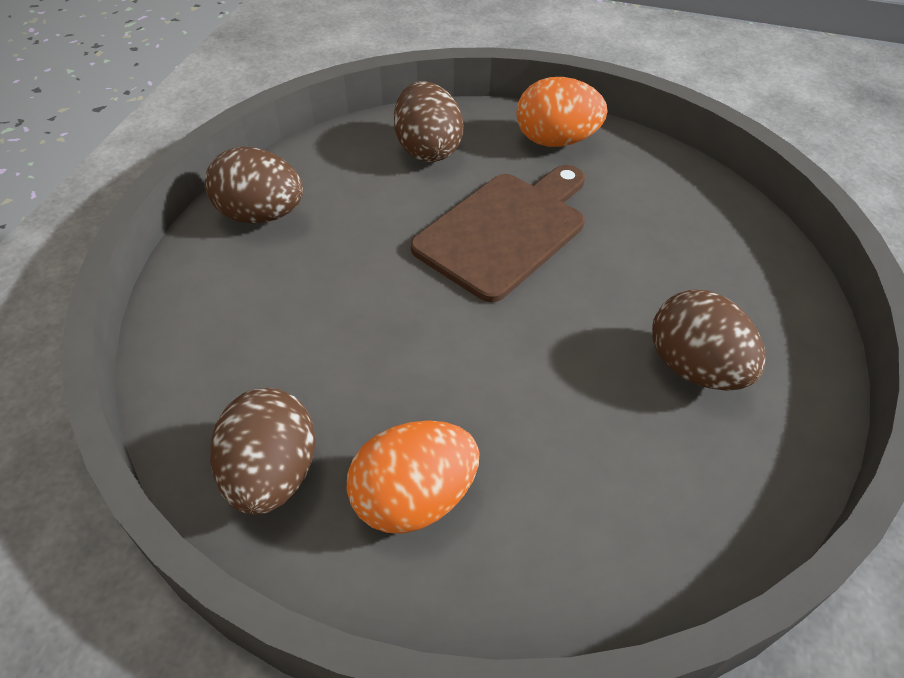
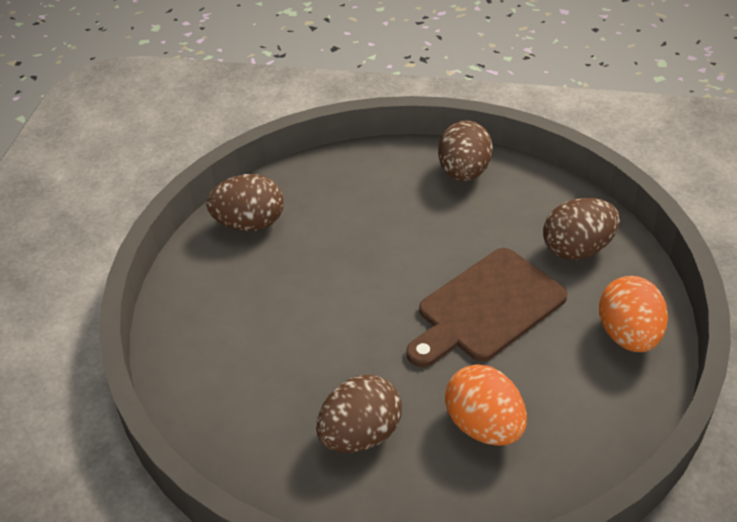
camera: 85 degrees right, 5 degrees down
orange egg [346,420,480,533] -> orange egg moved to [445,364,527,446]
brown cutting board [411,165,585,302] -> brown cutting board turned 105 degrees clockwise [406,248,568,367]

